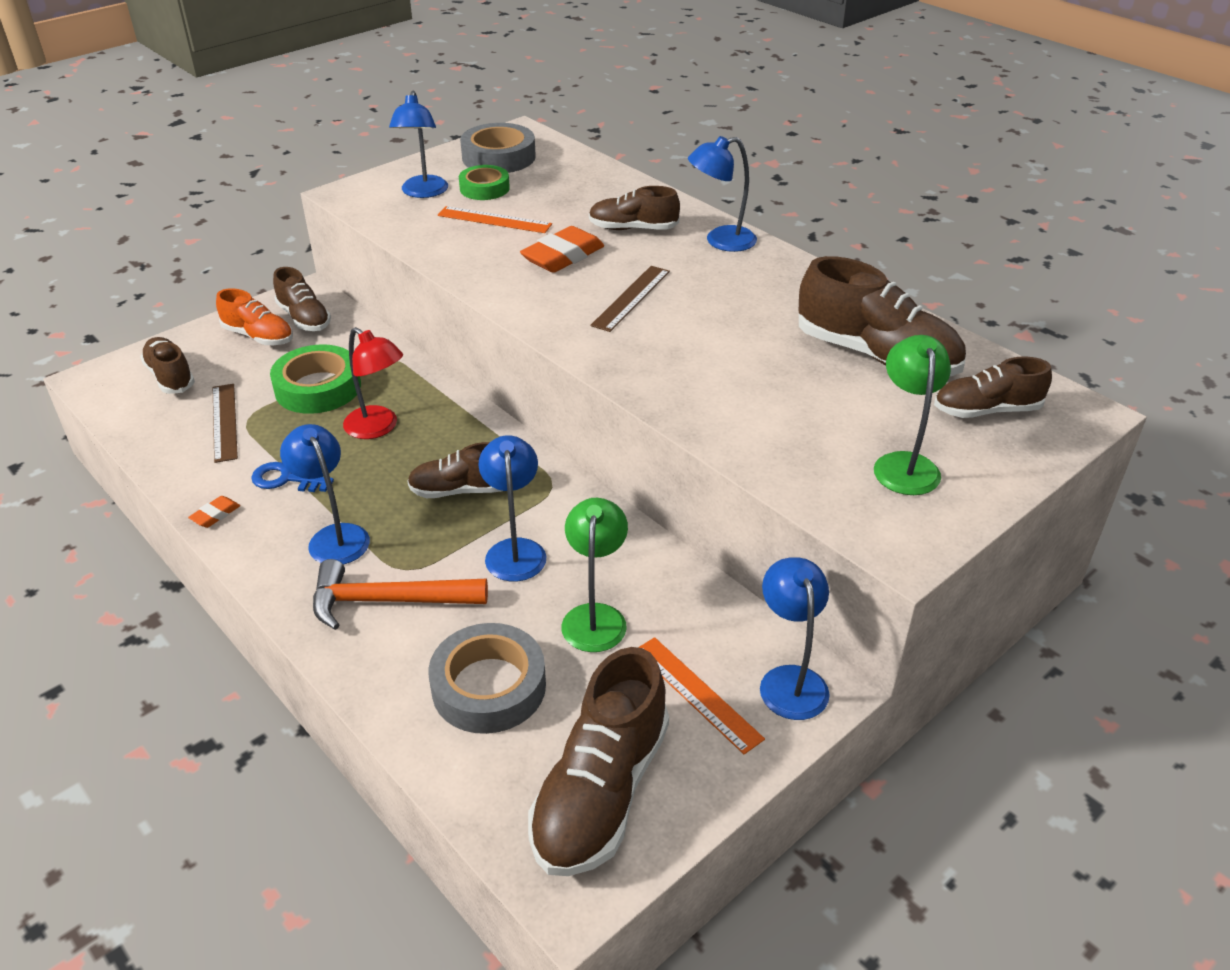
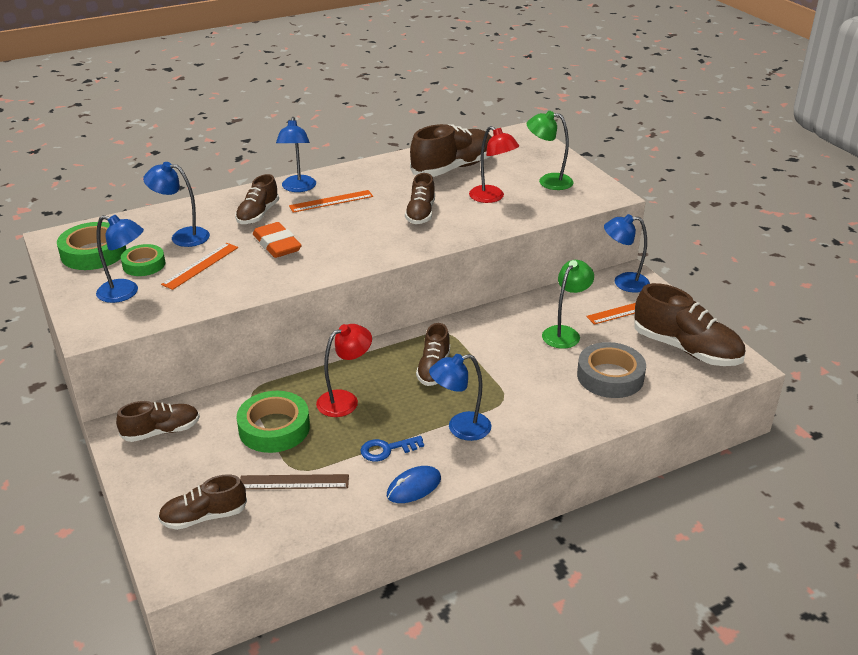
camera: 75 degrees left, 5 degrees down
orange eraser [188,496,240,528] -> blue mouse [387,466,441,503]
orange shoe [216,288,293,345] -> none
blue key [251,462,334,492] -> blue key turned 45 degrees clockwise [360,436,424,461]
orange hammer [313,559,488,630] -> none
grey tape [460,123,536,173] -> green tape [57,222,126,270]
blue lamp [478,435,547,581] -> blue lamp moved to [143,162,210,247]
green lamp [561,498,628,652] -> green lamp turned 105 degrees clockwise [542,260,594,349]
brown ruler [590,266,670,332] -> none
brown shoe [934,356,1052,418] -> brown shoe moved to [405,173,435,224]
none -> orange ruler [289,190,373,213]
none -> red lamp [469,126,519,203]

